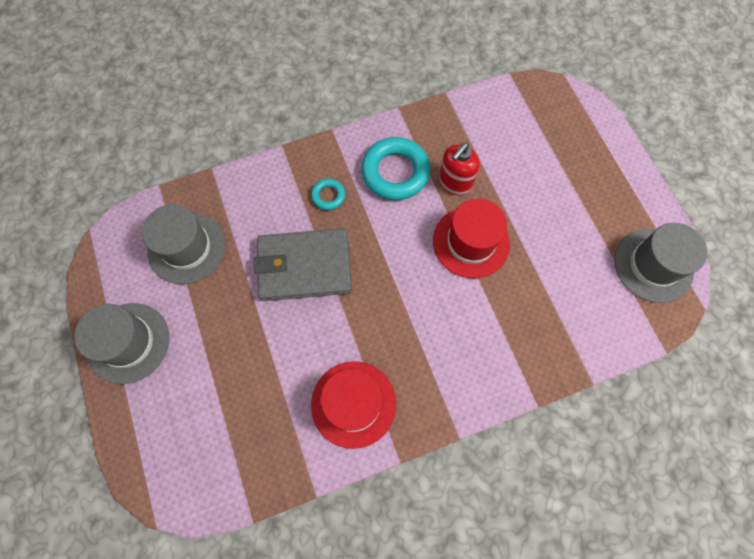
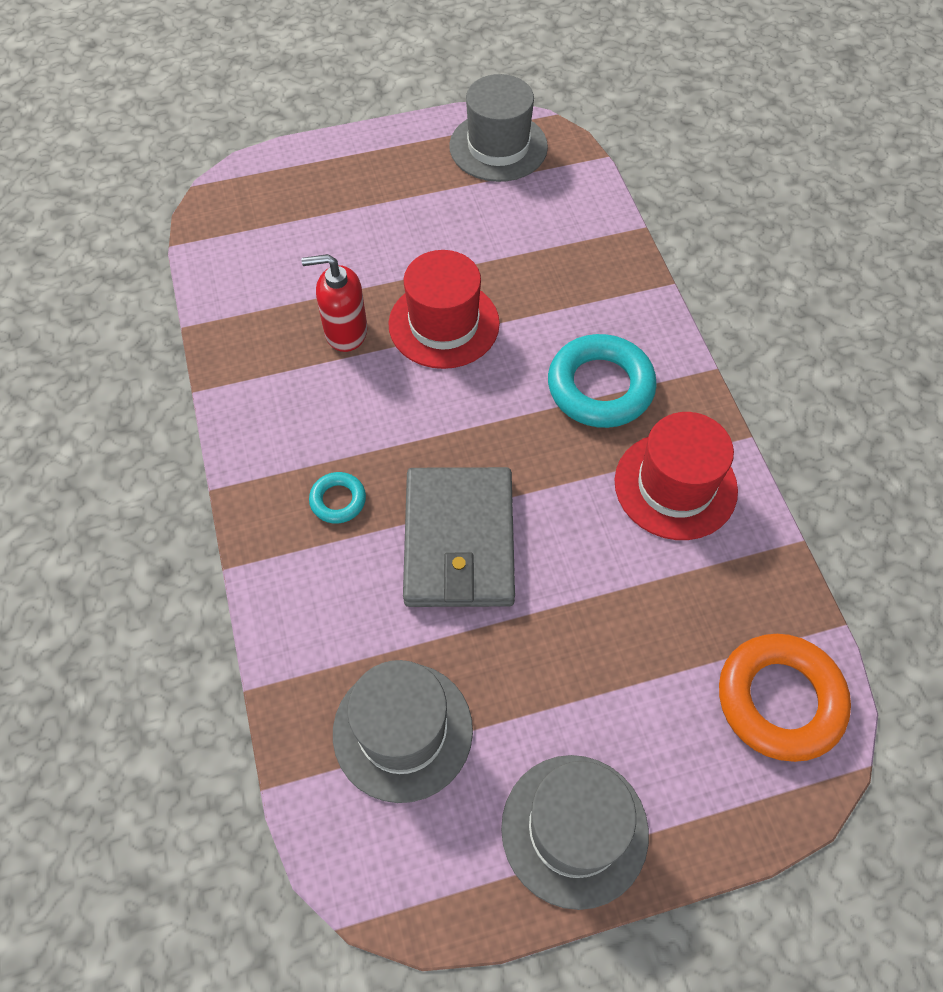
camera: 85 degrees left, 10 degrees down
turquoise ring [361,137,431,200] -> turquoise ring moved to [548,334,657,428]
red soap dispenser [439,142,480,195] -> red soap dispenser turned 135 degrees clockwise [301,254,368,352]
none -> orange ring [719,634,851,762]

